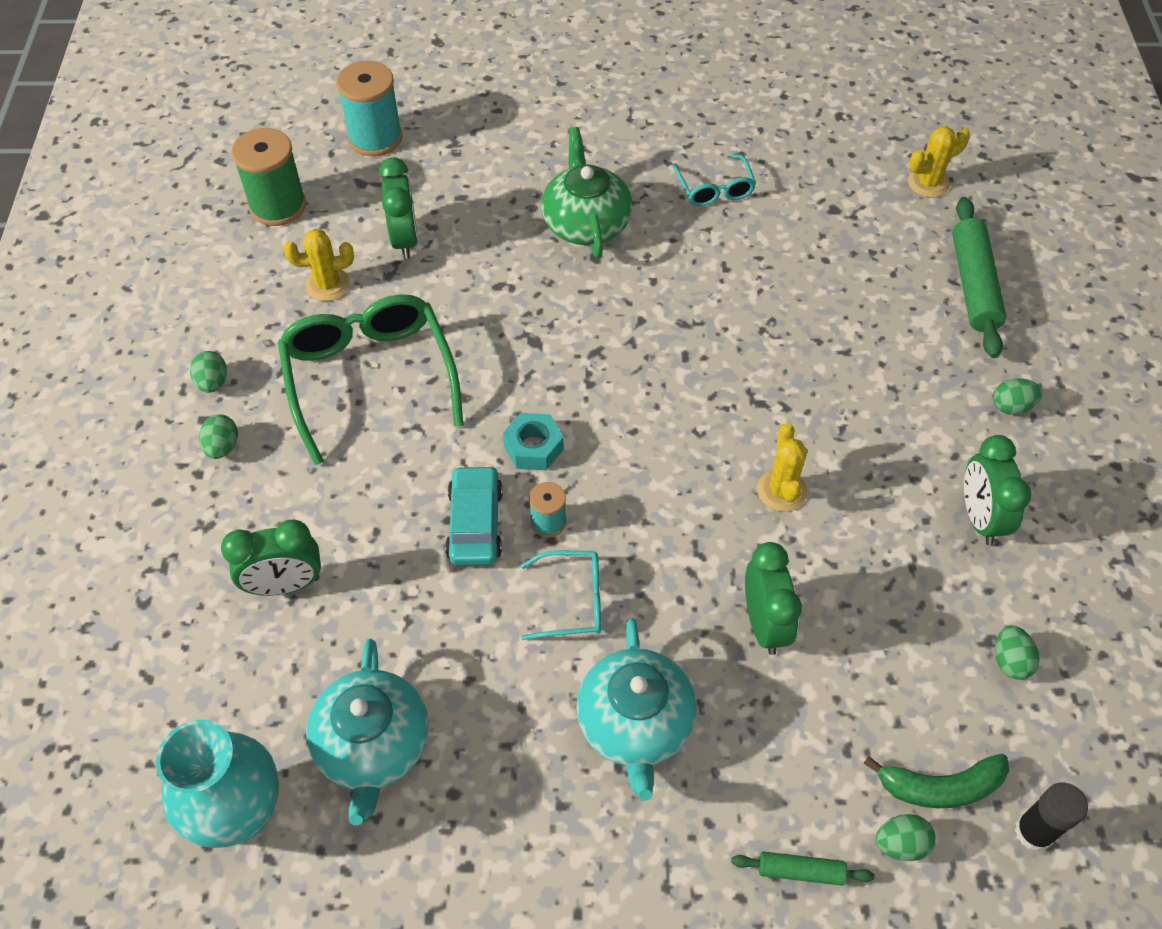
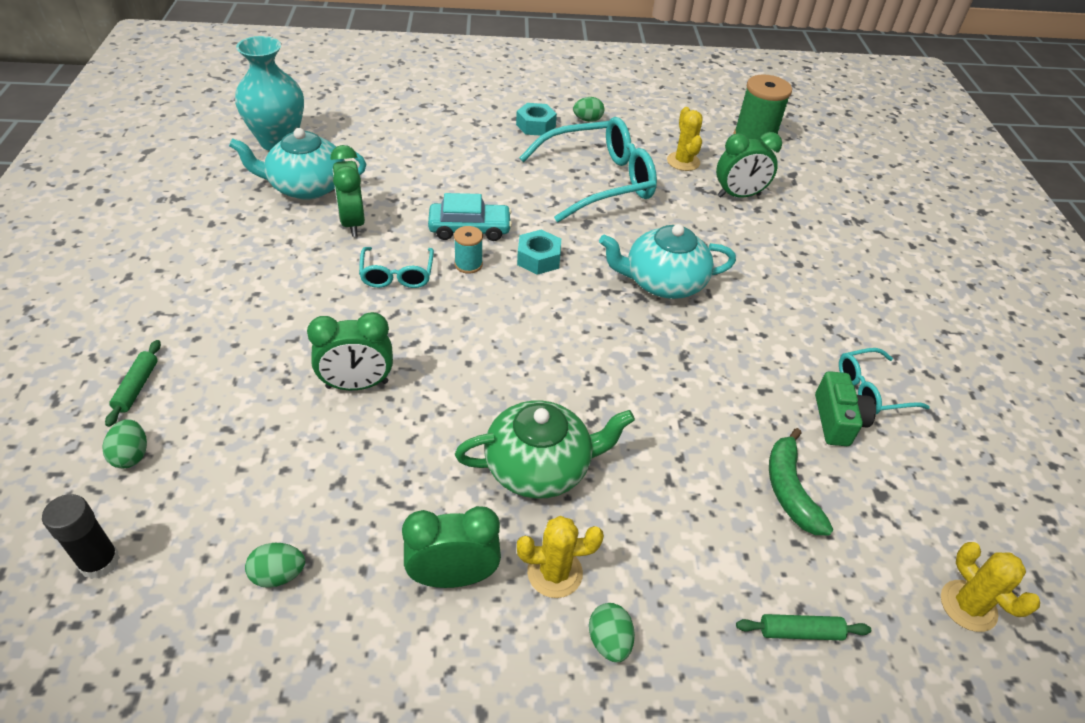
camera: 85 degrees right, 10 degrees down
green egg [199,414,238,459] -> turquoise nut [516,103,557,136]
green clock [221,520,321,596] -> green clock moved to [331,145,365,237]
green glasses [278,294,464,465] -> turquoise glasses [519,117,657,222]
turquoise spool [336,61,403,156] -> none
green teapot [541,127,633,258] -> green teapot moved to [455,400,635,499]
turquoise teapot [576,618,697,801] -> turquoise teapot moved to [599,224,736,299]
yellow cactus [757,423,807,512] -> yellow cactus moved to [517,516,604,598]
green banana [863,754,1009,808] -> green banana moved to [769,428,833,535]
green rolling pin [952,197,1006,358] -> green rolling pin [736,614,871,640], size x0.51
none -> green camera [815,371,876,446]

